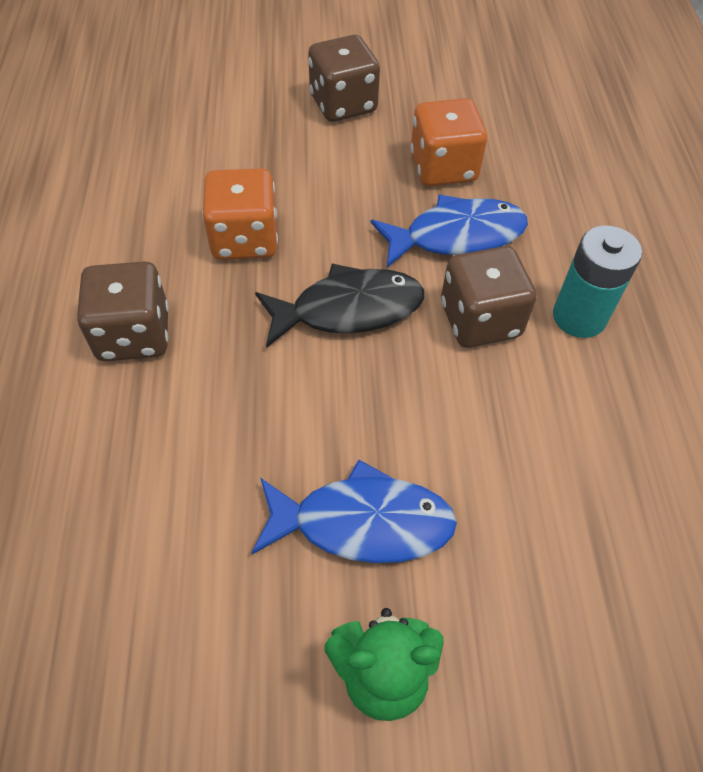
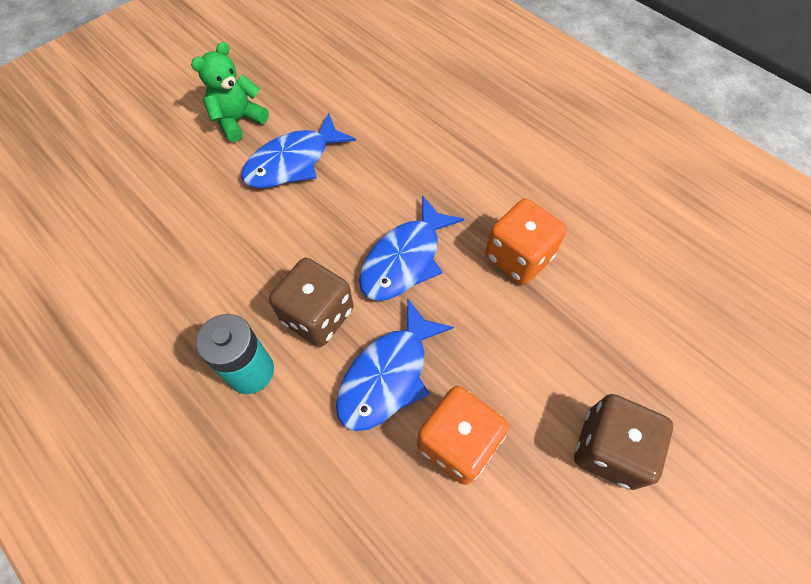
camera: 140 degrees right, 5 degrees up
brown dice [77,261,169,361] -> none
black fish [255,263,424,348] -> blue fish [359,195,464,301]

